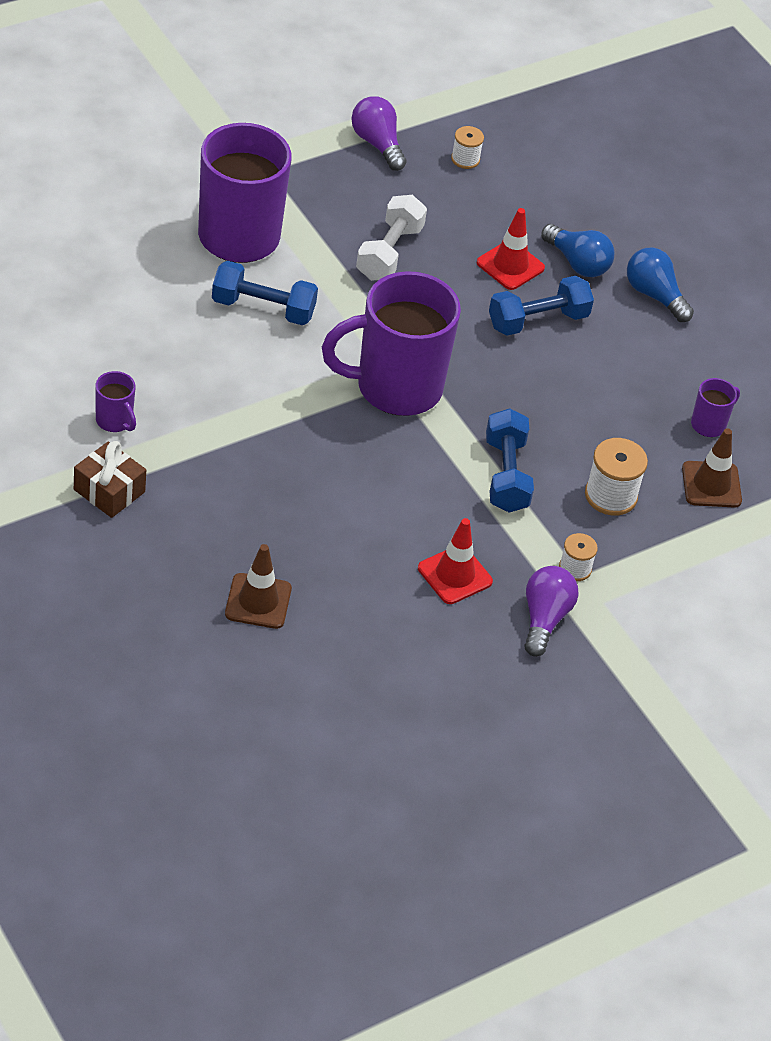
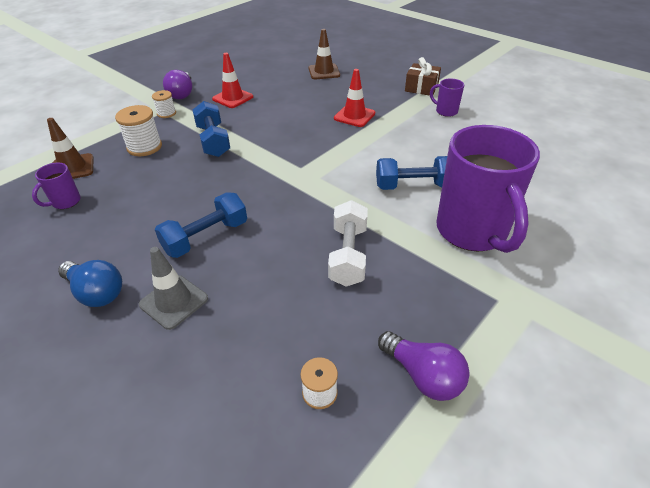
camera: 170 degrees right, 5 degrees down
purple mug [322,271,461,416] -> none
red traffic cone [477,208,545,290] -> red traffic cone moved to [334,69,375,127]
blue light bulb [541,224,615,277] -> grey traffic cone [139,247,208,330]

